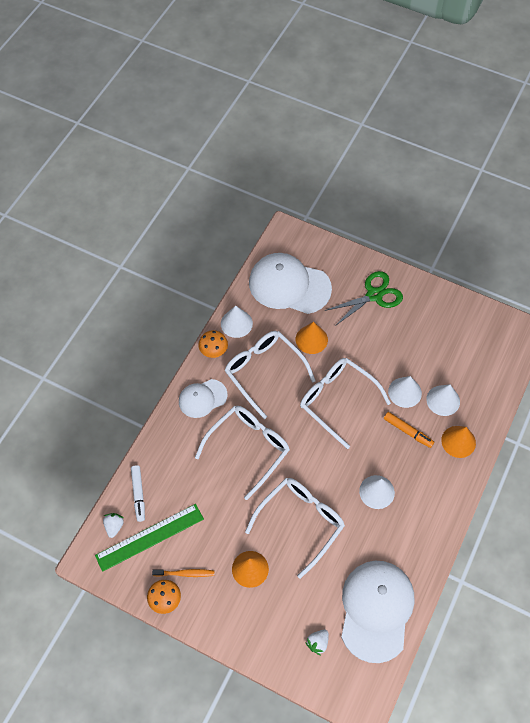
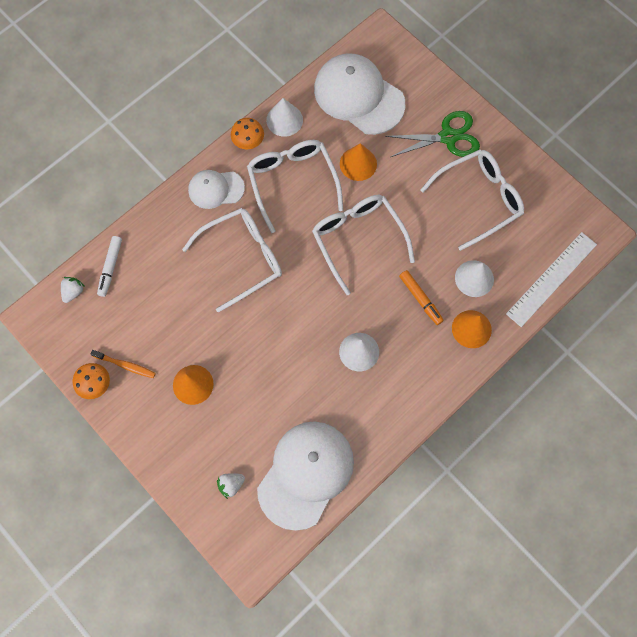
camera: 20 degrees right, 10 degrees up
green ruler [95,504,204,572] -> none
white glasses [245,478,345,579] -> white glasses moved to [420,149,524,251]
white cone [388,376,422,408] -> none
none -> white ruler [506,232,597,327]

